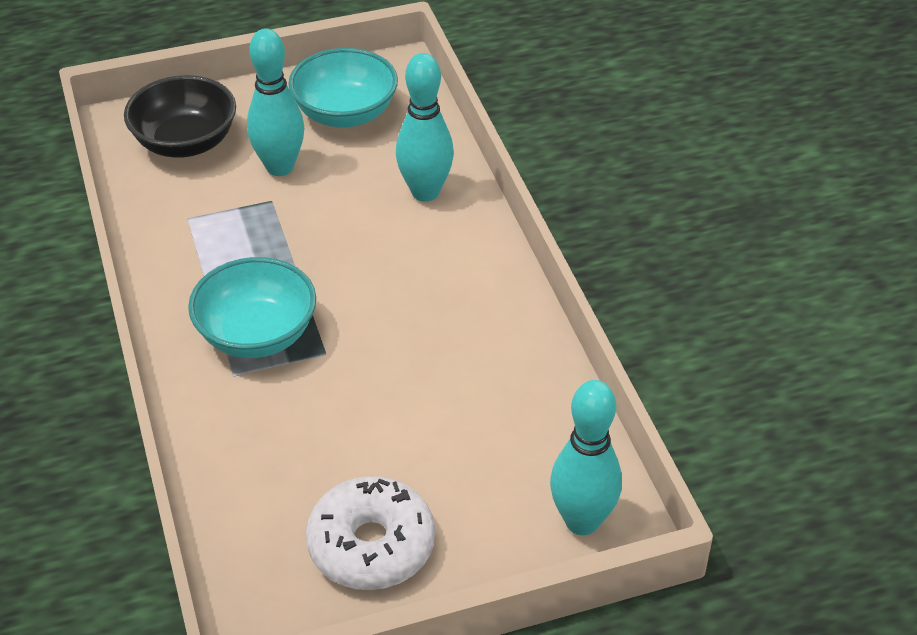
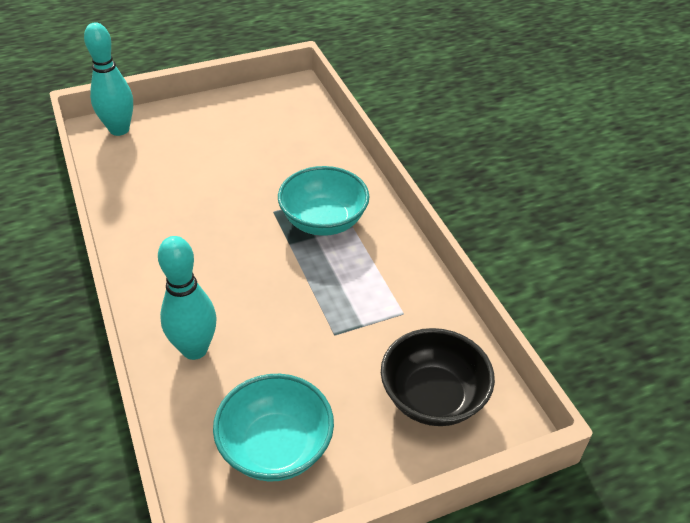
camera: 175 degrees right, 0 degrees up
turquoise bowling pin [247,28,304,176] -> none
white donut [306,476,435,590] -> none

